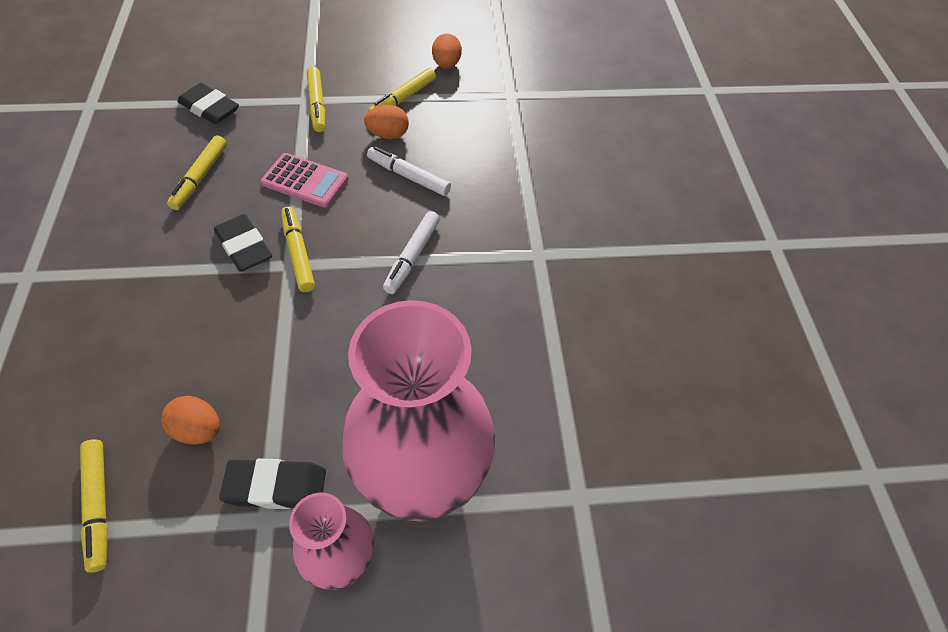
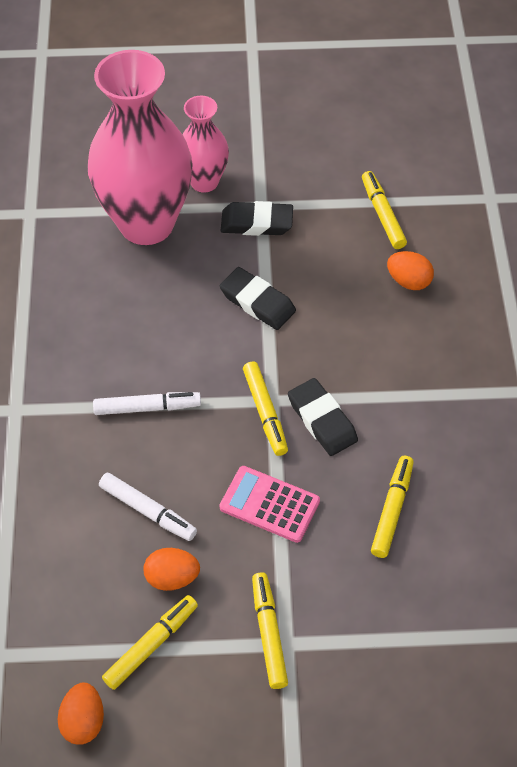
camera: 175 degrees left, 0 degrees up
orange egg [161,396,220,445] -> orange egg moved to [387,251,434,290]
black eraser [177,83,239,124] -> black eraser moved to [220,267,296,330]
white marker [383,211,440,294] -> white marker turned 60 degrees clockwise [93,392,201,415]

